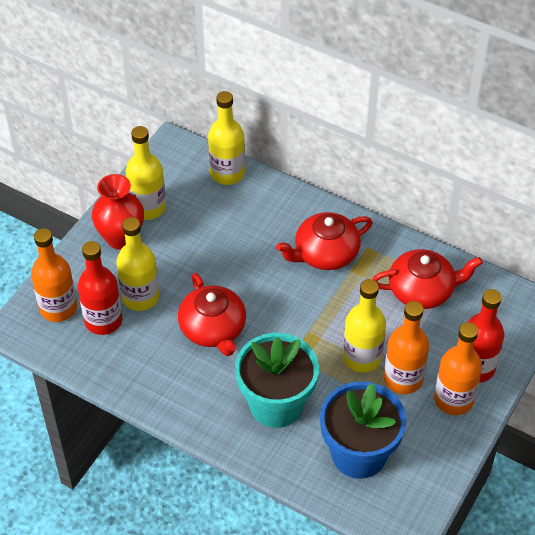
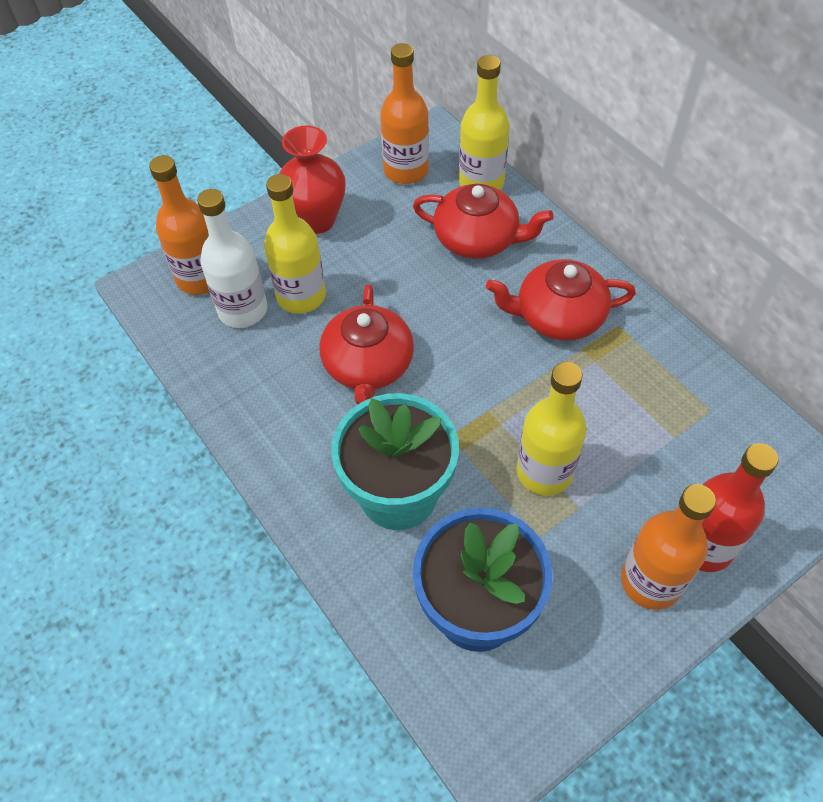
camera: 25 degrees right, 5 degrees up
red bottle [78,241,123,335] -> white bottle [197,189,267,328]
yellow bottle [126,126,166,220] -> none
red teapot [372,249,483,309] -> red teapot moved to [413,184,554,259]
orange bottle [384,301,429,394] -> orange bottle moved to [380,43,429,184]

